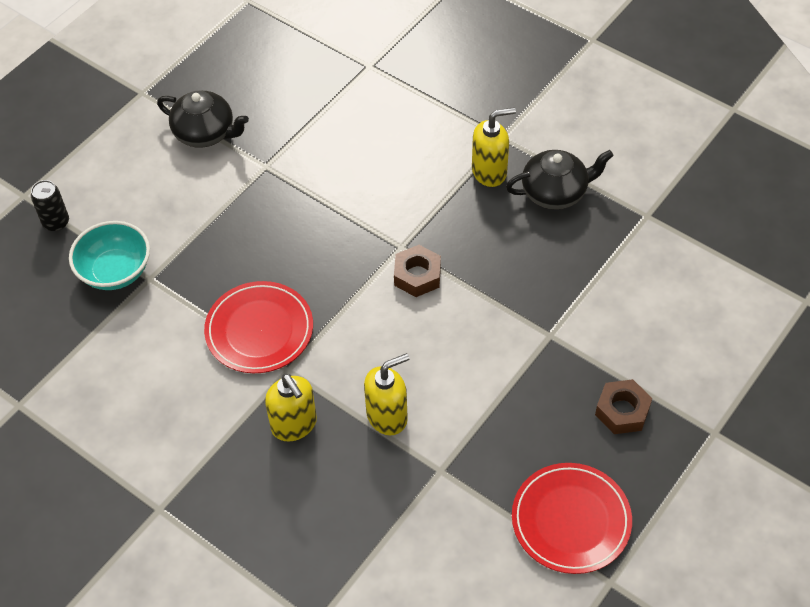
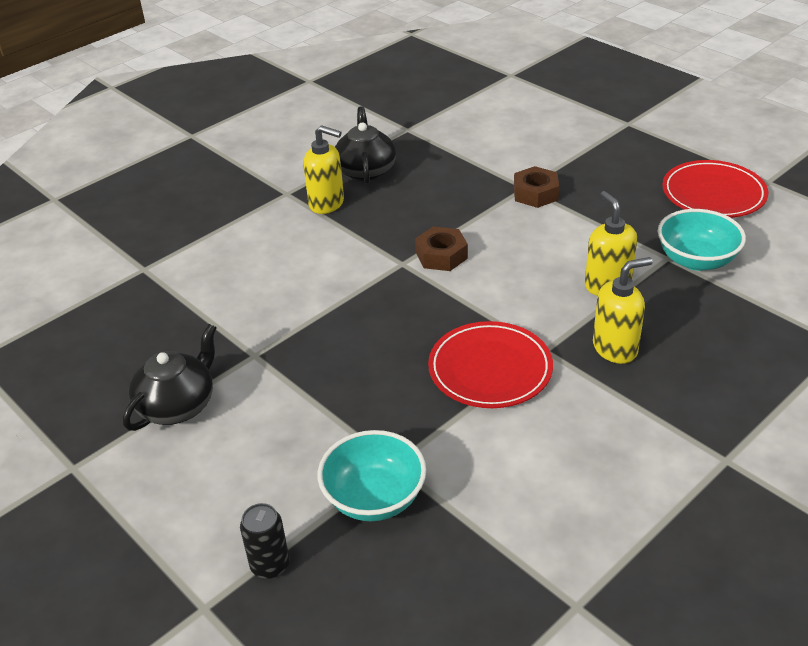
camera: 80 degrees left, 15 degrees down
yellow soap dispenser [472,107,516,187] -> yellow soap dispenser turned 120 degrees clockwise [303,125,344,214]
brown nut [595,379,652,434] -> brown nut moved to [514,166,559,208]
none -> turquoise bowl [658,209,746,271]

